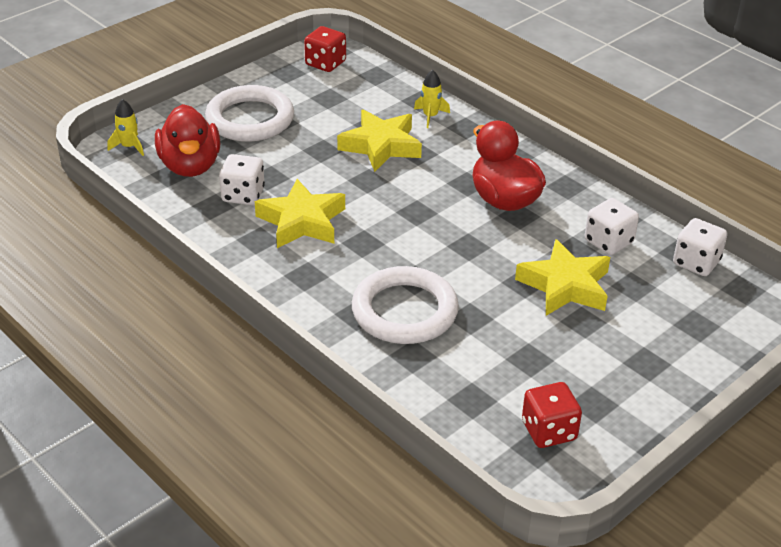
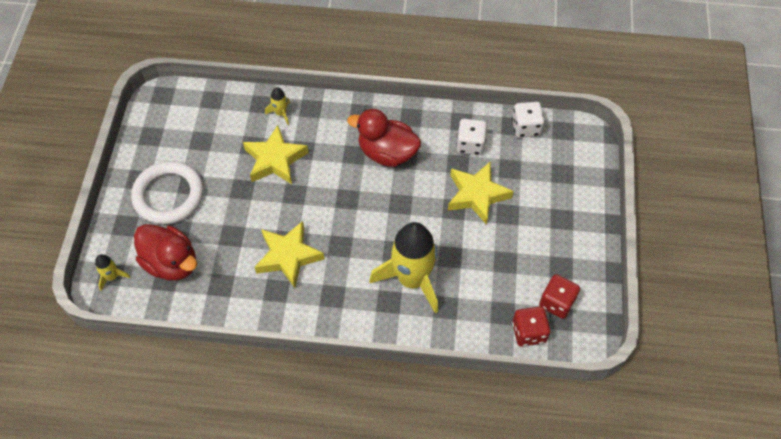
camera: 40 degrees left, 20 degrees up
white dice [219,154,265,205] -> none
red dice [304,26,346,72] -> red dice moved to [512,306,550,347]
white ring [352,266,459,344] -> yellow rocket [369,222,438,313]

